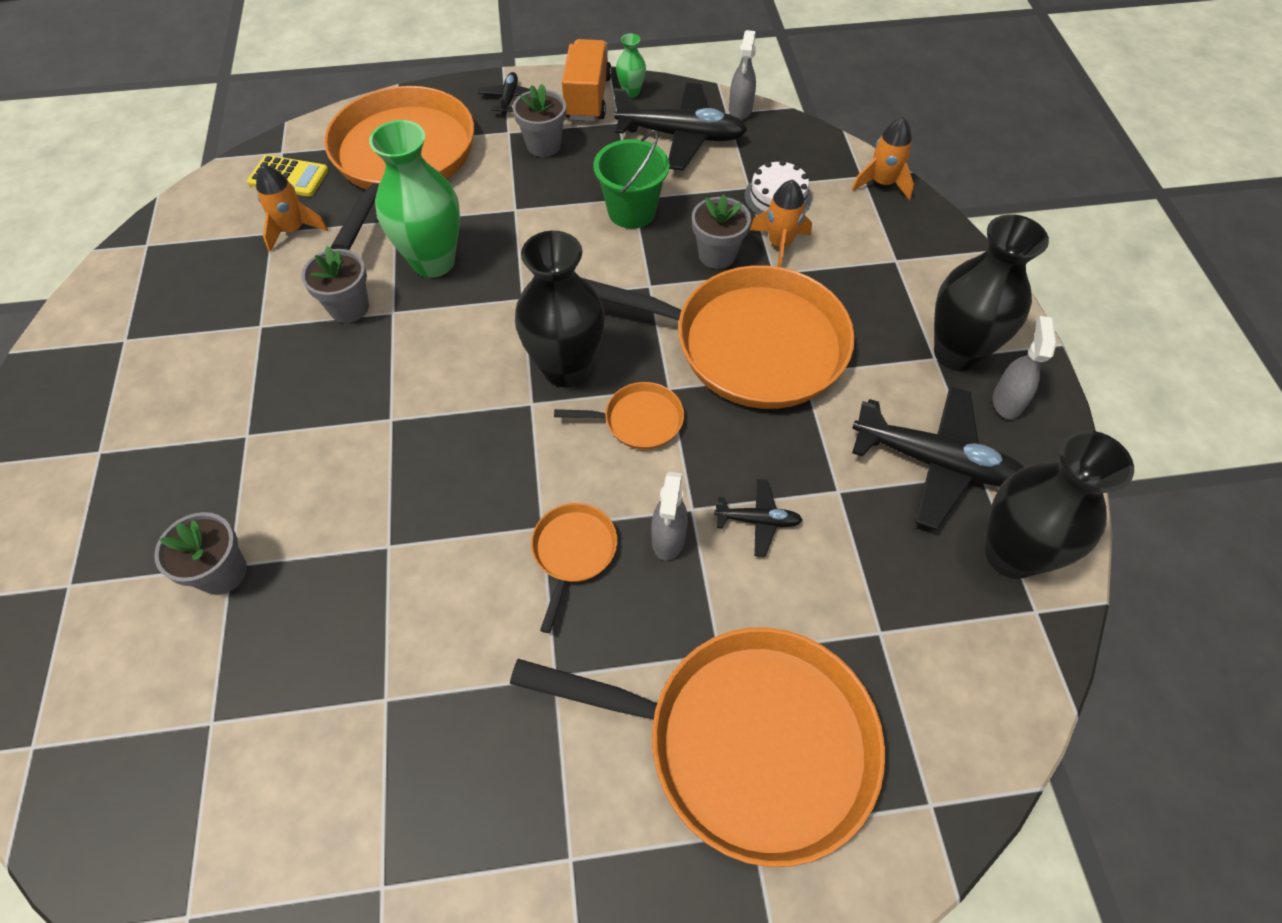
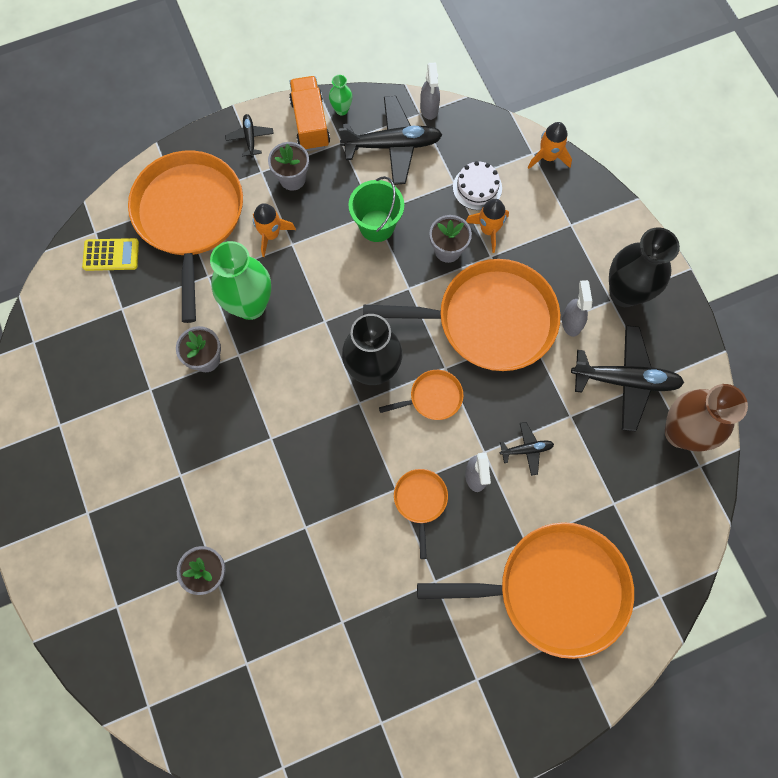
camera: 15 degrees left, 15 degrees up
orange rocket [256,165,328,252] -> orange rocket moved to [253,203,296,257]
black vase [985,430,1134,579] -> brown vase [665,384,748,451]
grey spray bottle [993,316,1056,419] -> grey spray bottle moved to [562,280,592,337]

